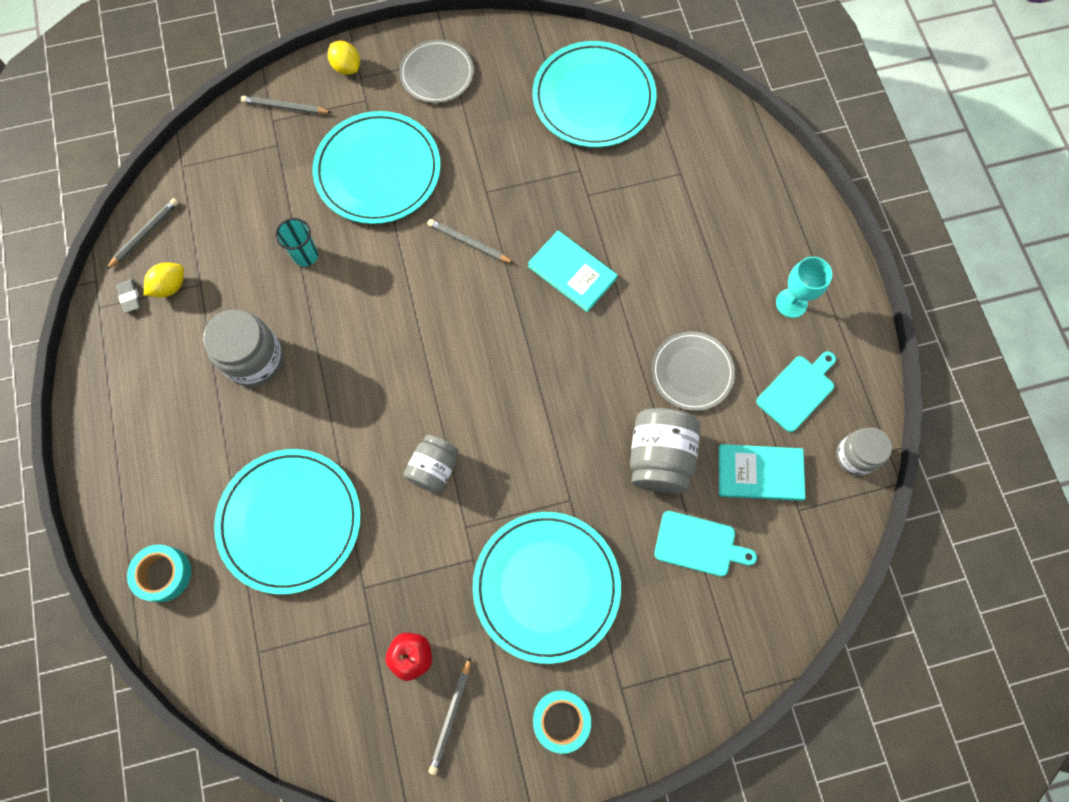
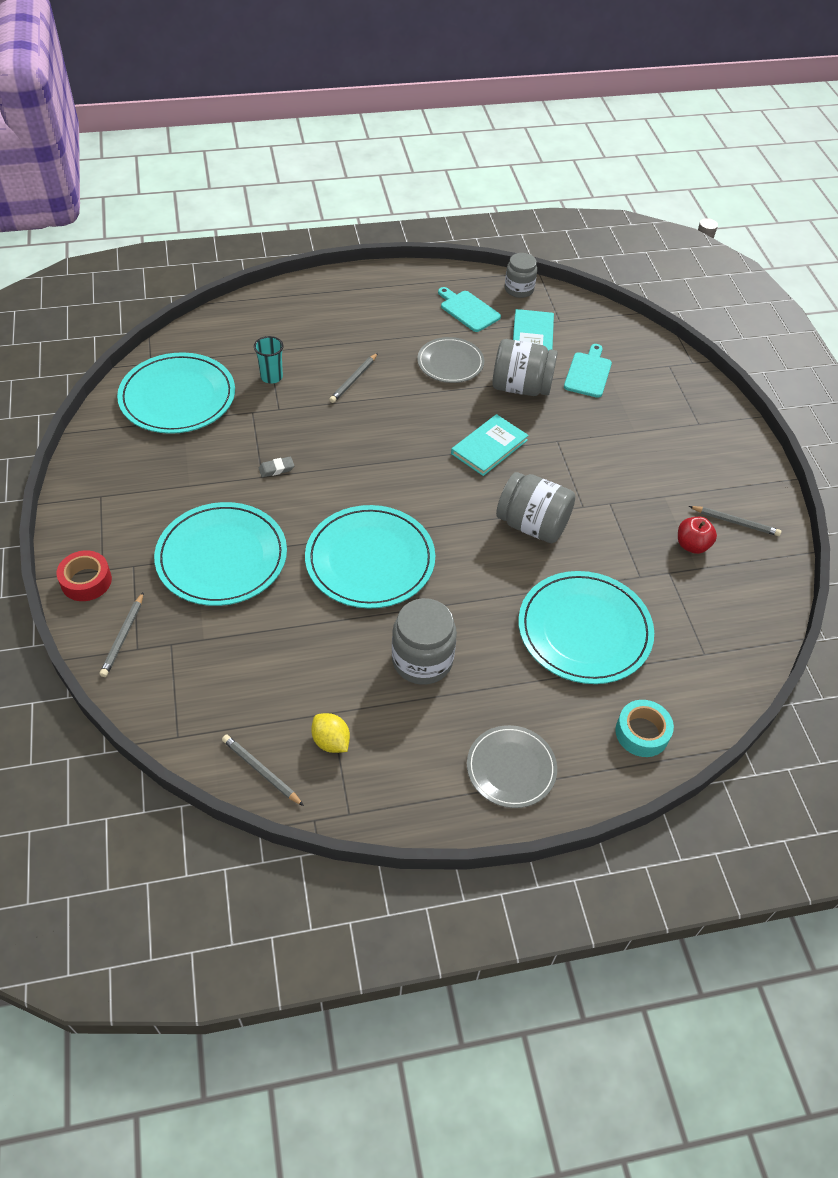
camera: 90 degrees left, 20 degrees down
grey eraser [116,279,141,313] -> grey eraser moved to [258,457,294,477]
turquoise cup [275,218,318,267] -> turquoise cup moved to [254,336,284,384]
yellow lemon [328,41,360,75] -> red tape [57,550,112,601]
grey plate [399,40,474,103] -> grey plate moved to [467,725,557,808]
grey jar [404,435,459,494] -> grey jar [496,472,575,543], size x1.52
grey pencil [427,219,514,263] -> grey pencil moved to [329,353,378,403]
turquoise plate [472,512,621,664] -> turquoise plate moved to [305,505,435,609]
turquoise book [528,231,618,312] -> turquoise book moved to [451,414,529,476]
turquoise tape [533,690,591,754] -> none
turquoise goblet [776,257,832,318] -> none

